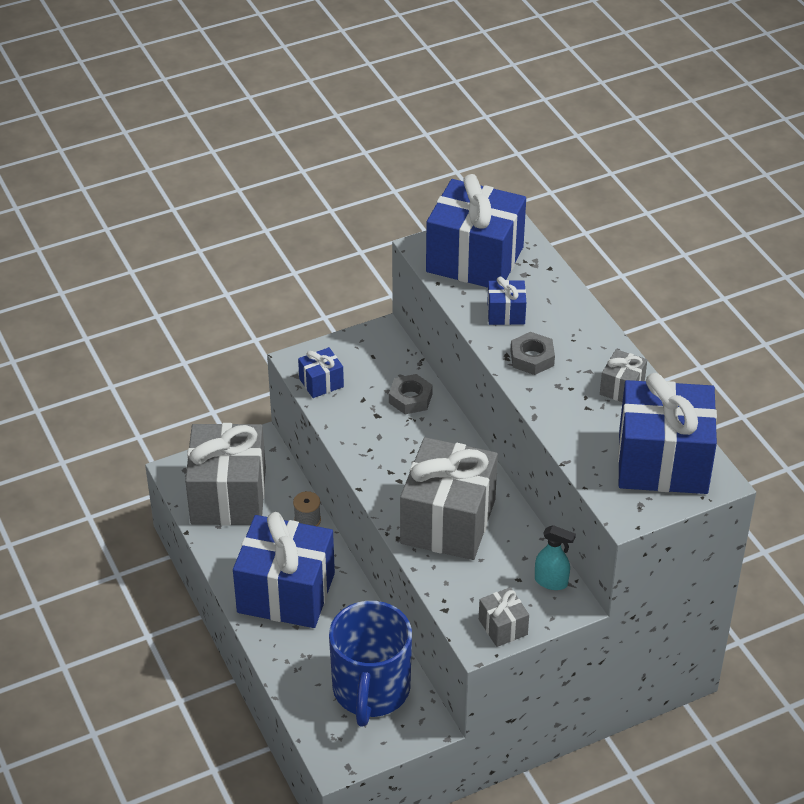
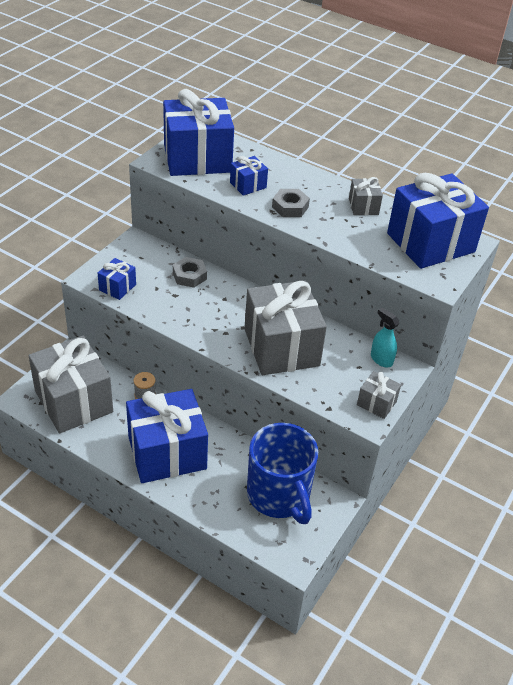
camera: 35 degrees left, 0 degrees up
turquoise spray bottle [535,525,576,590] -> turquoise spray bottle turned 120 degrees counterclockwise [371,307,400,367]

